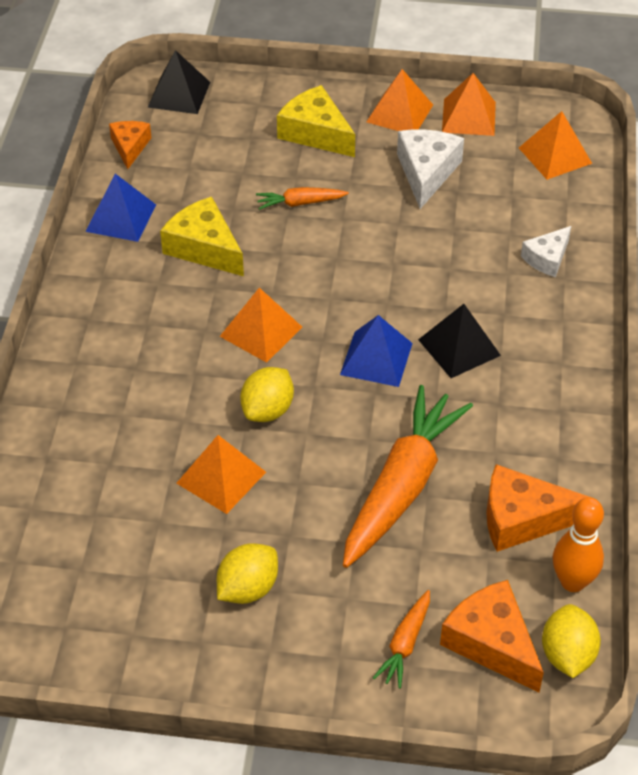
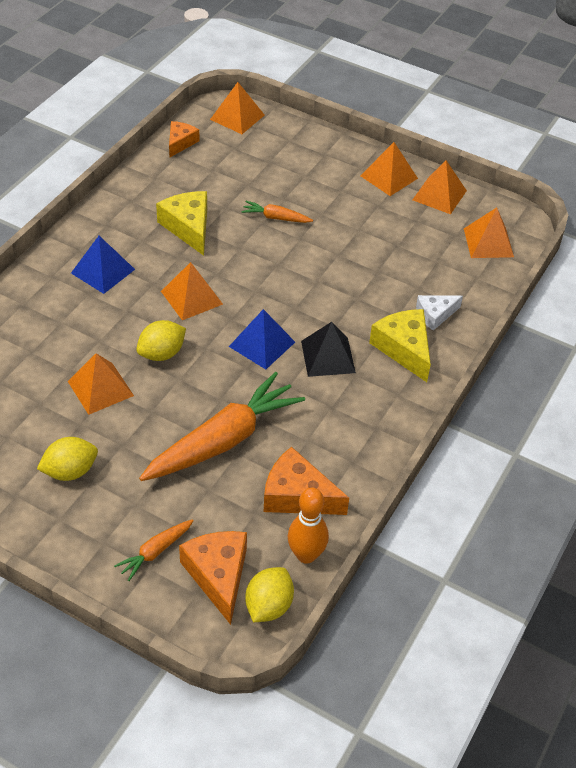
camera: 20 degrees right, 0 degrees up
blue pyramid [85,174,156,242] -> blue pyramid moved to [71,236,135,294]
black pyramid [148,50,210,114] -> orange pyramid [210,82,265,134]
yellow cheese [277,85,355,157] -> yellow cheese moved to [369,309,431,382]
white cheese [397,130,464,209] -> none

